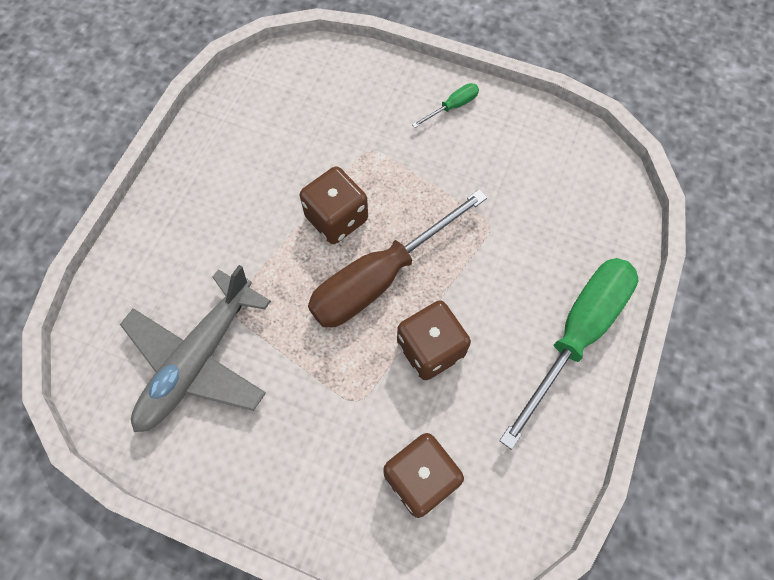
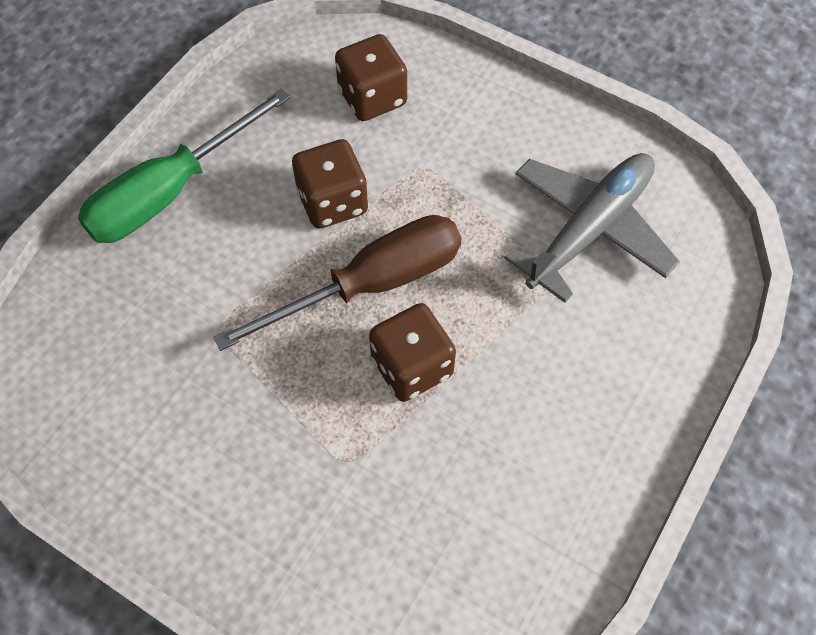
camera: 170 degrees left, 5 degrees down
green screwdriver [412,83,479,128] -> none

